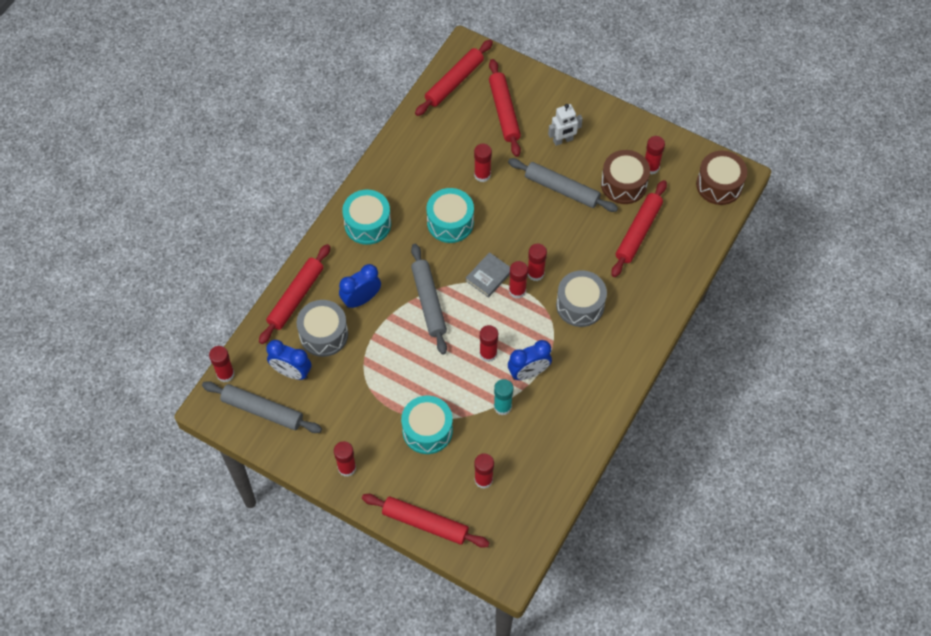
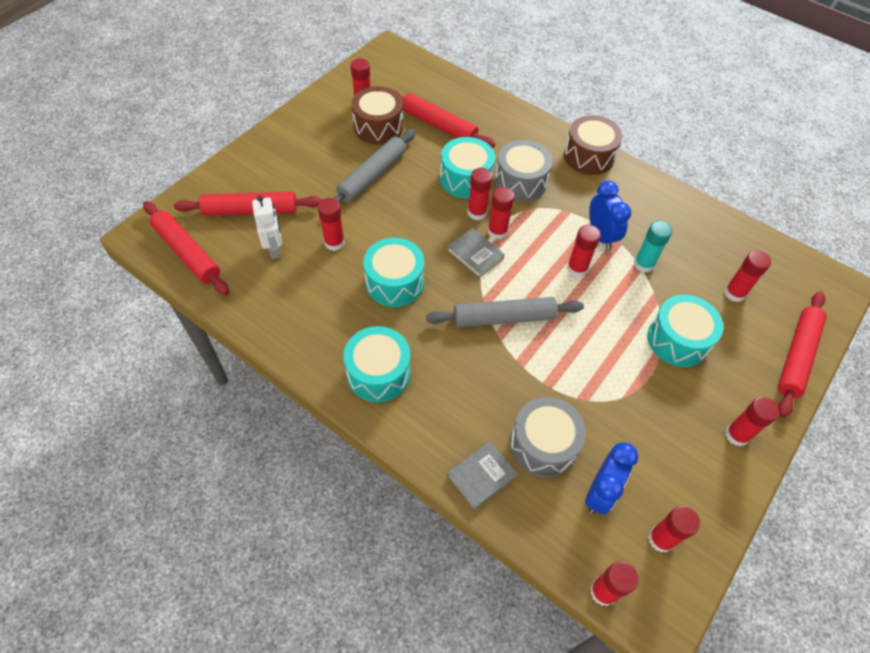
camera: 85 degrees left, 5 degrees down
grey rolling pin [202,381,322,433] -> red glue stick [648,506,700,552]
red rolling pin [259,244,330,344] -> grey book [447,441,518,510]
blue clock [339,264,381,309] -> none
white robot [548,104,583,146] -> white robot moved to [252,195,282,259]
brown drum [696,151,747,205] -> brown drum moved to [564,115,623,175]
none -> turquoise drum [440,137,495,199]

